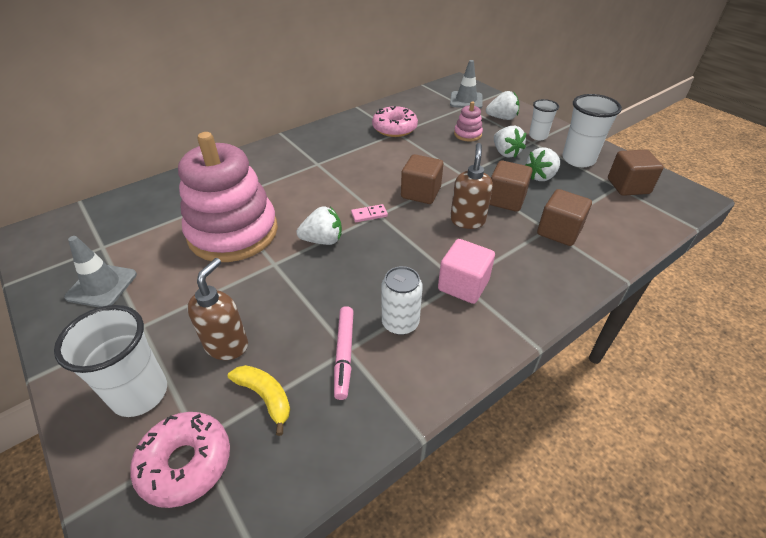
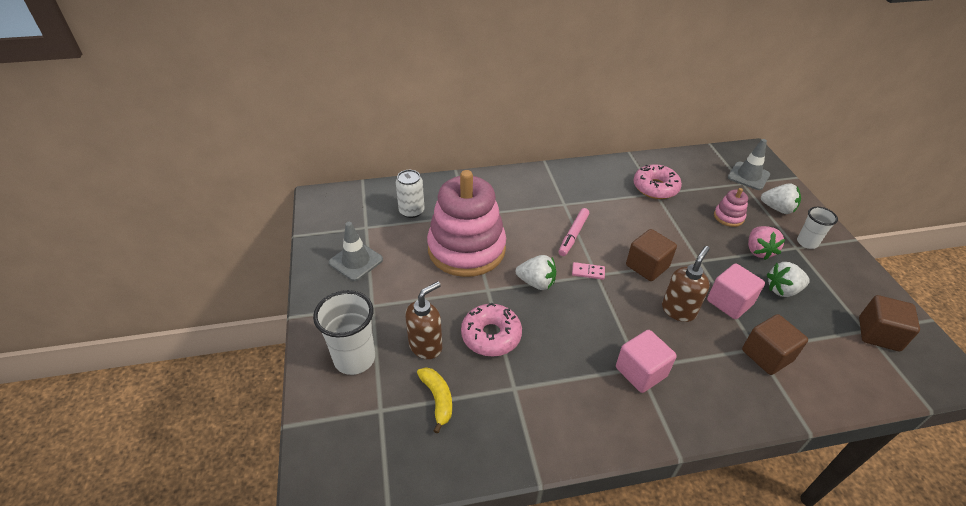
camera: 25 degrees right, 0 degrees up
pink donut [130,412,230,508] -> pink donut moved to [461,303,522,356]
pink marker [334,306,354,400] -> pink marker moved to [559,208,589,256]
white can [382,266,423,335] -> white can moved to [396,170,425,218]
brown cube [489,160,532,212] -> pink cube [707,263,765,319]
white strawberry [494,126,526,158] -> pink strawberry [748,226,786,260]
white cup [562,94,622,167] -> none

